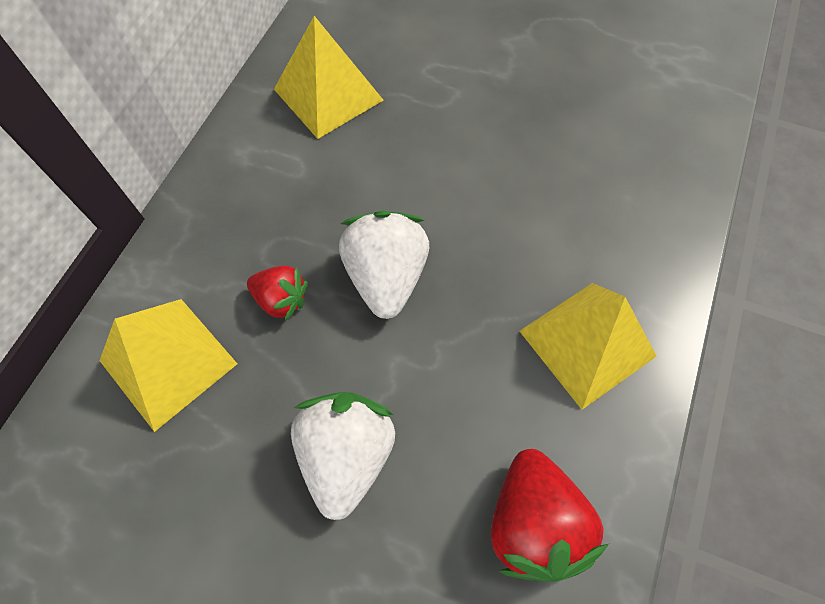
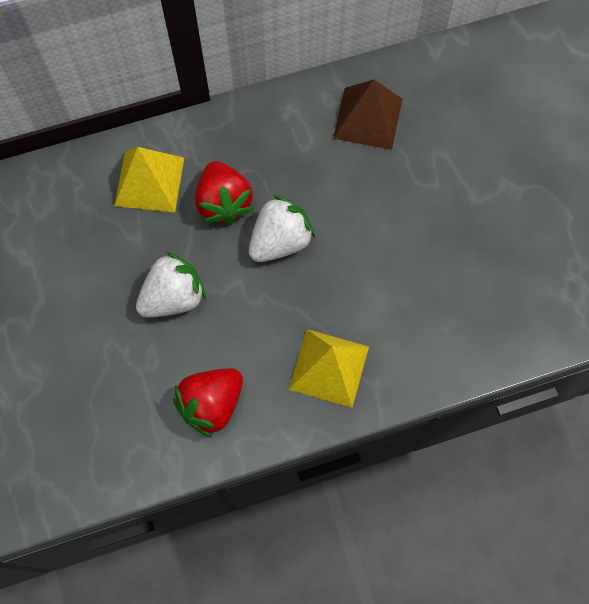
camera: 50 degrees right, 5 degrees up
red strawberry [247,266,308,321] -> red strawberry [195,161,254,225], size x1.71
yellow pyramid [274,16,383,139] -> brown pyramid [333,80,402,150]

